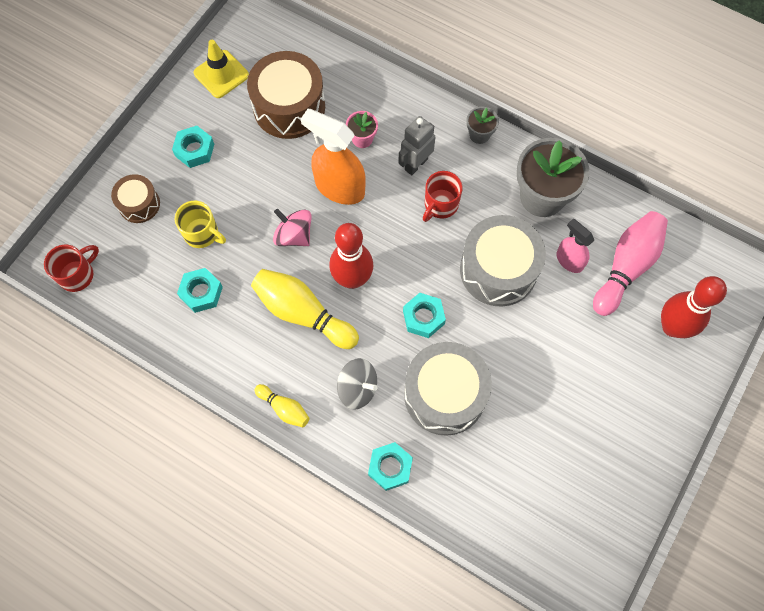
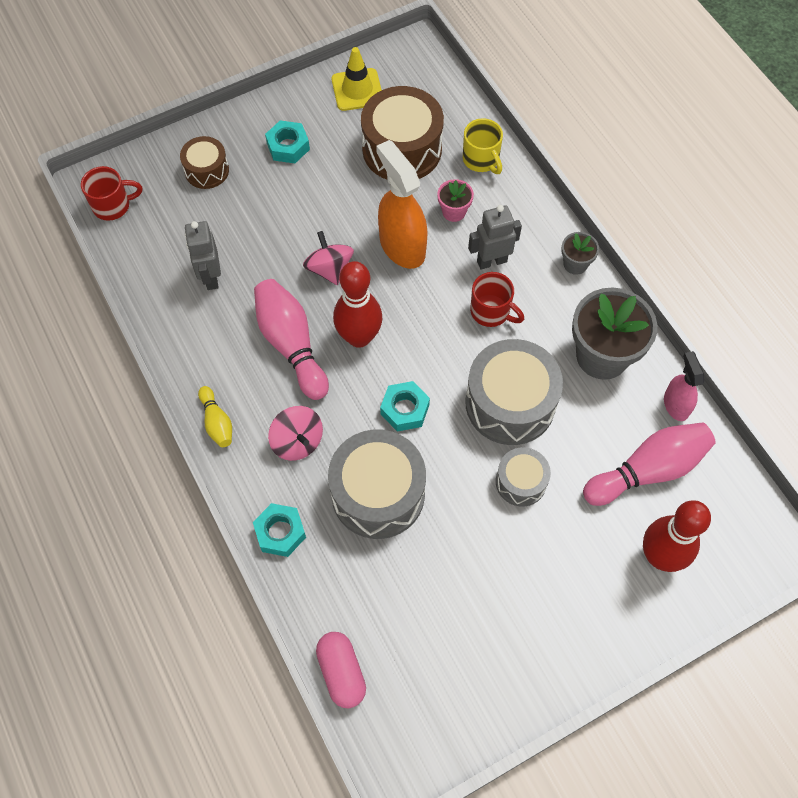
camera: 30 degrees right, 5 degrees down
yellow mug [175,201,226,248] -> yellow mug moved to [463,118,503,174]
turquoise nut [177,268,223,313] -> grey robot [185,221,221,290]
yellow bowling pin [251,269,359,349] -> pink bowling pin [254,279,329,400]
grey spinning top [337,358,378,410] -> pink spinning top [268,406,323,461]
red mug [423,171,463,222] -> red mug turned 120 degrees counterclockwise [470,272,524,327]
pink spray bottle [556,219,594,273] -> pink spray bottle moved to [664,351,704,421]
none -> pink capsule [316,632,366,708]
none -> grey drum [496,447,551,507]

